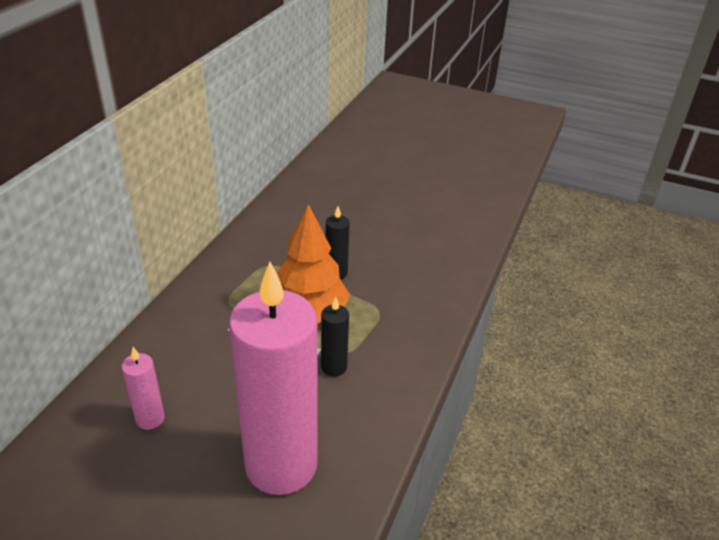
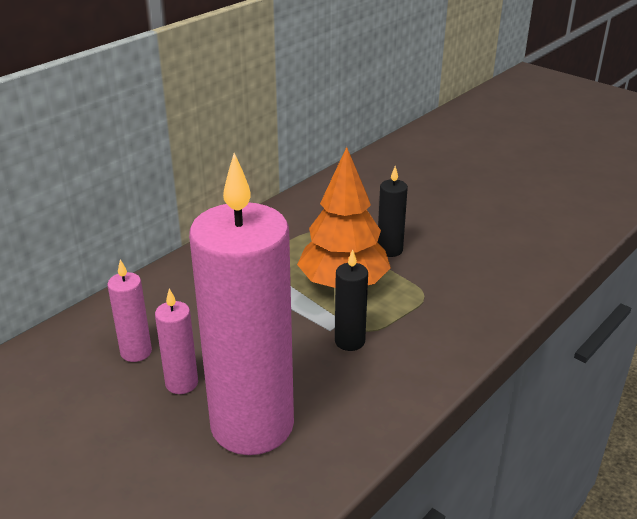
camera: 20 degrees right, 5 degrees down
none -> pink candle [155,288,198,394]

